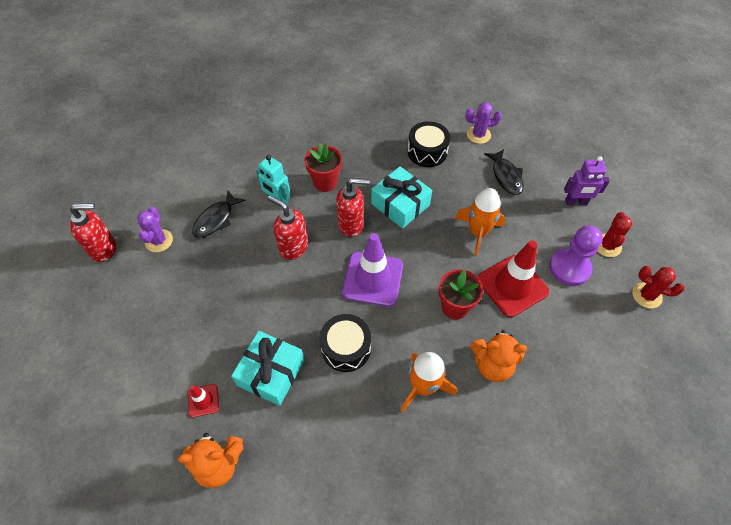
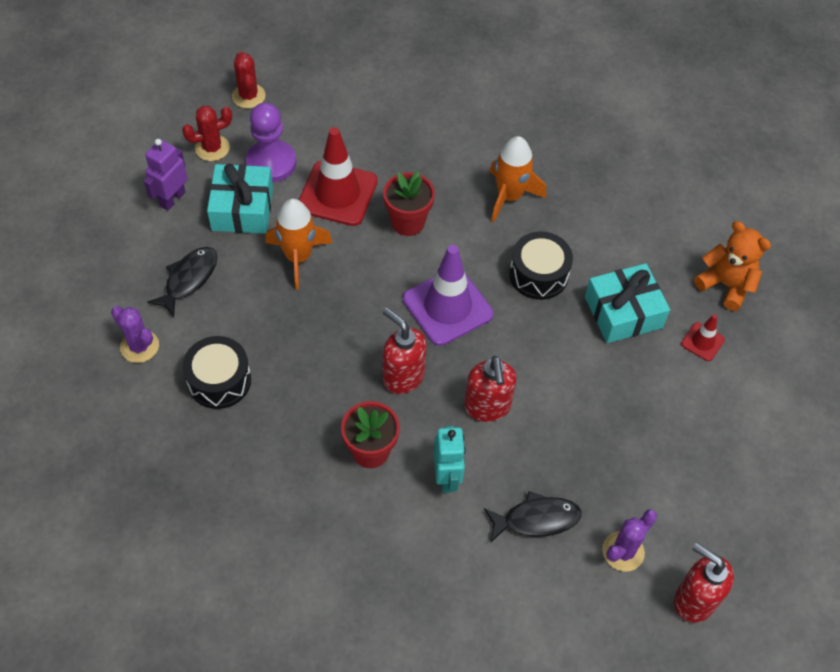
camera: 135 degrees left, 0 degrees up
turquoise gift [371,166,432,229] -> turquoise gift moved to [207,163,273,234]
orange teddy bear [470,330,527,382] -> none
purple robot [564,156,610,205] -> purple robot turned 105 degrees counterclockwise [143,139,188,211]

